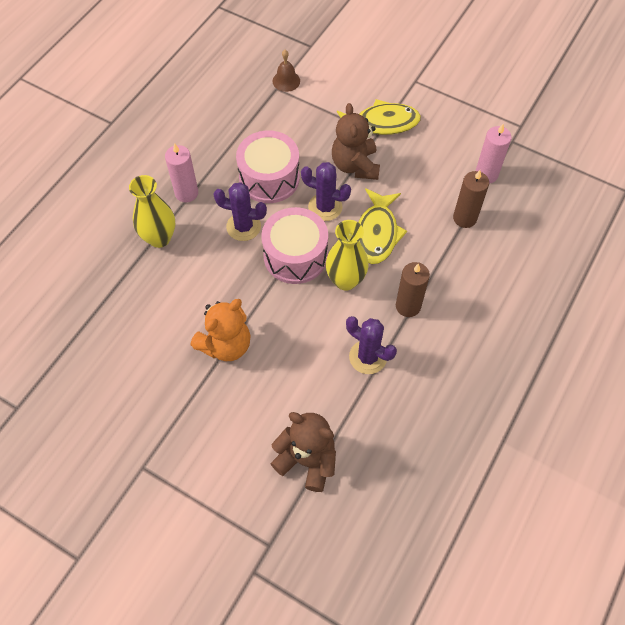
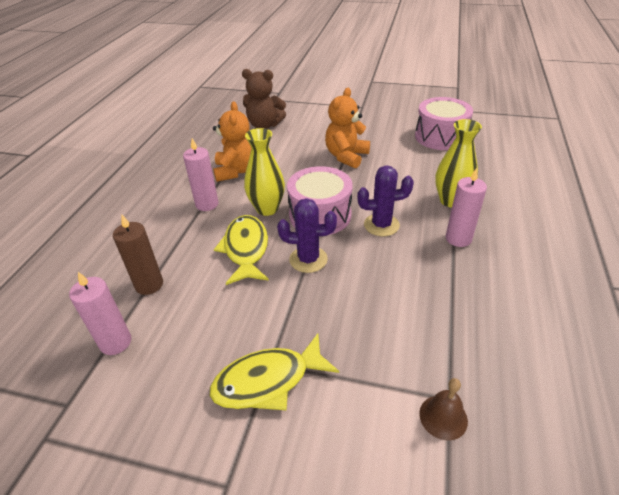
camera: 165 degrees right, 20 degrees down
pink drum [236,131,300,203] -> pink drum moved to [415,97,473,150]
brown teddy bear [332,103,380,180] -> none
purple cactus [346,316,397,374] -> orange teddy bear [213,102,251,182]
brown candle [396,262,430,317] -> pink candle [183,138,218,211]

